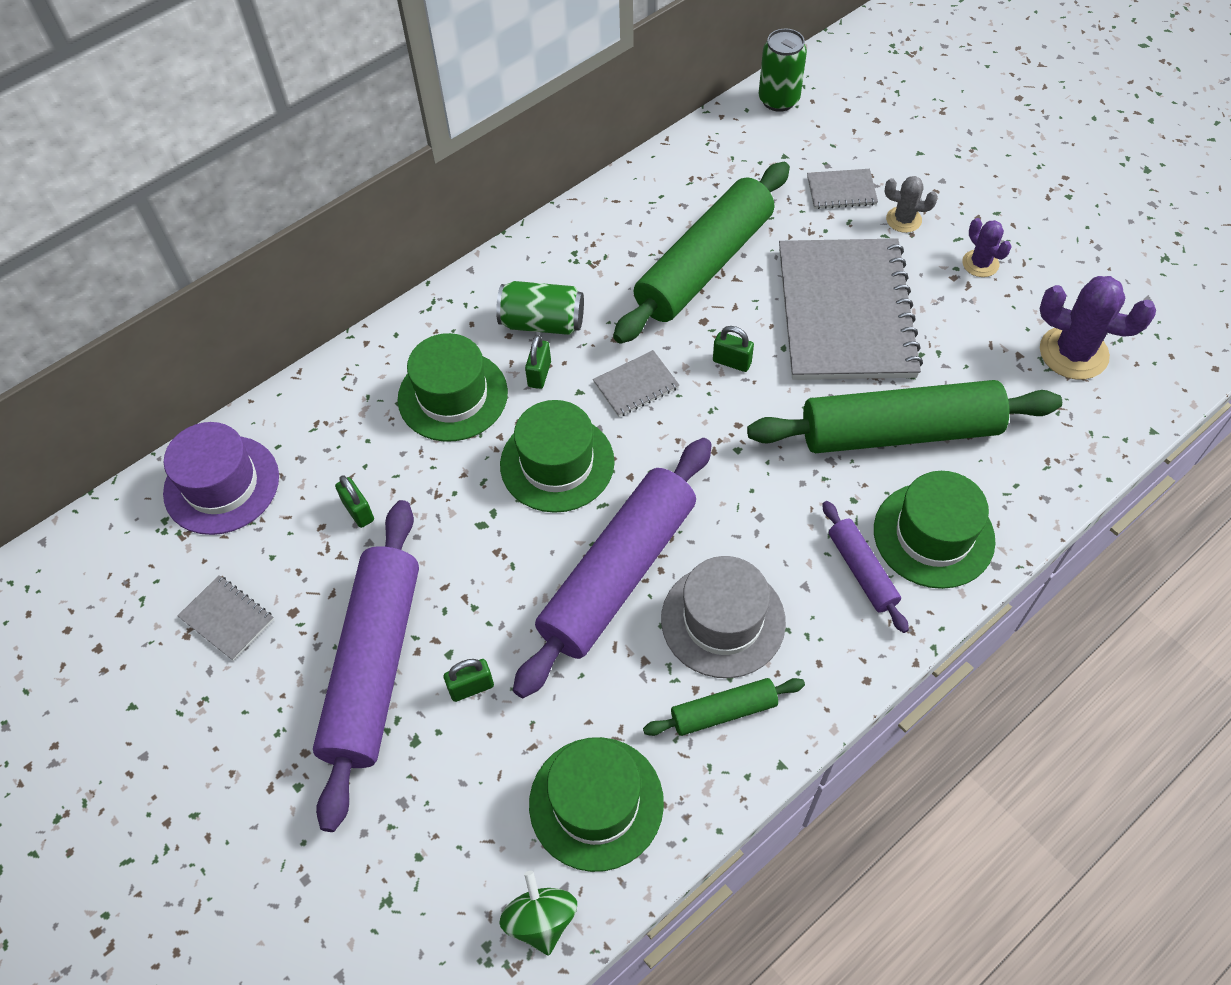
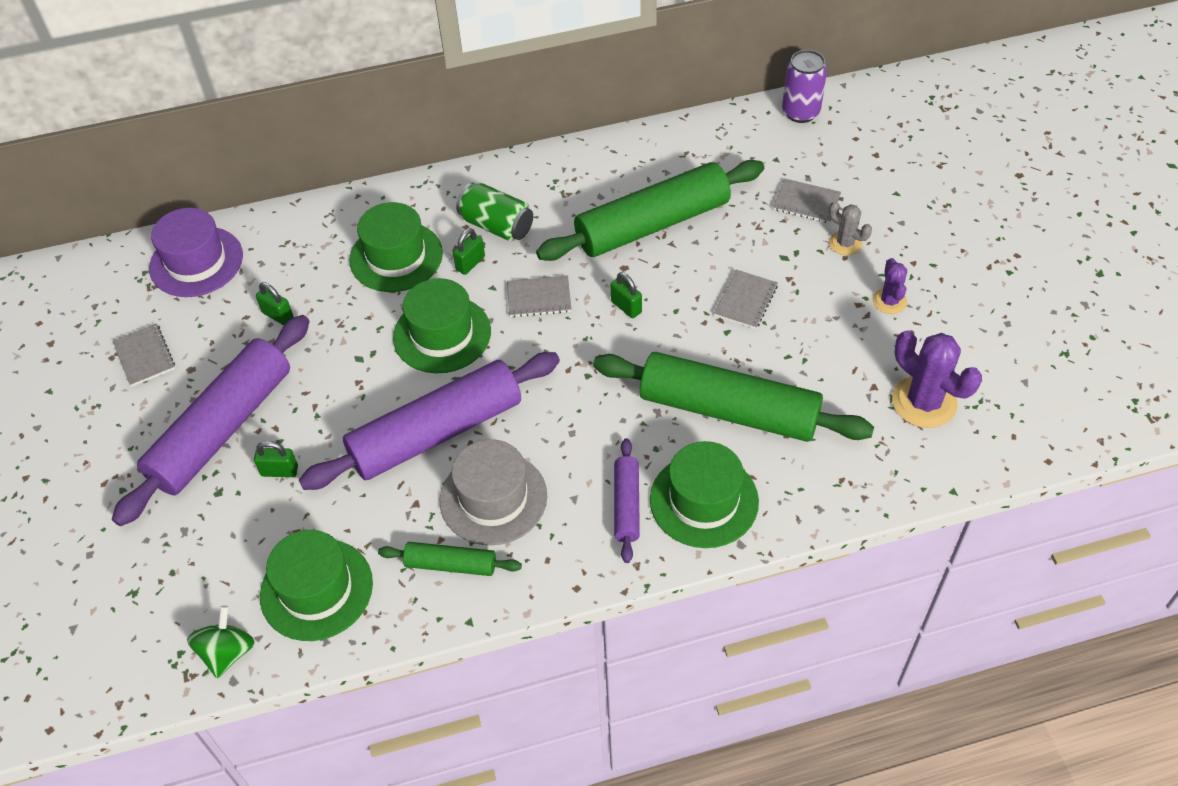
camera: 25 degrees right, 5 degrees down
green padlock [335,475,374,528] -> green padlock turned 45 degrees counterclockwise [256,282,294,325]
green can [758,28,807,112] -> purple can [782,50,827,123]
grey notebook [779,238,923,380] -> grey notebook [714,270,778,329], size x0.40

